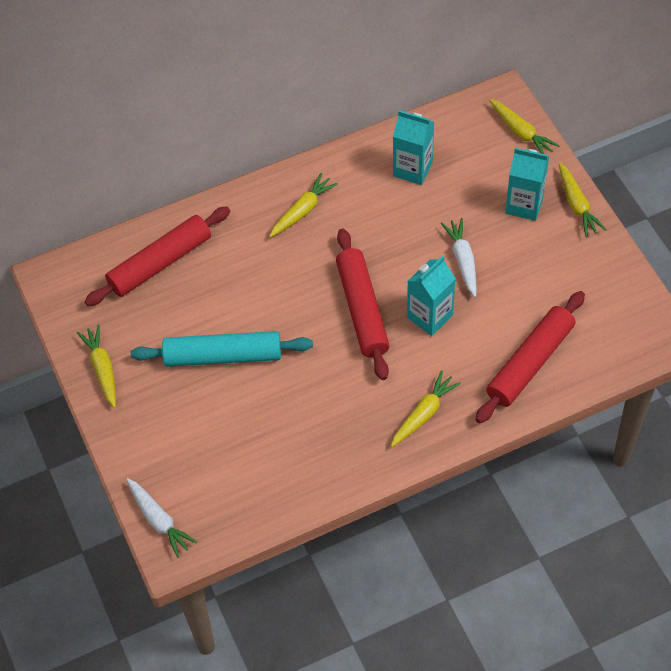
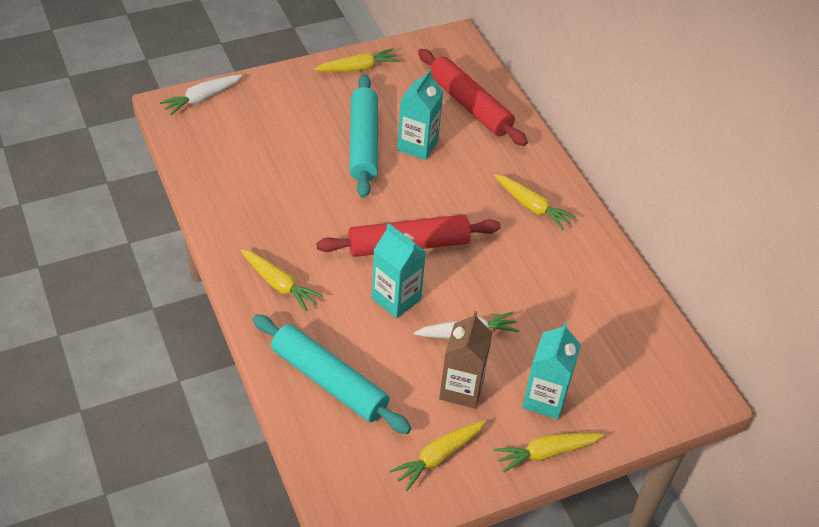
camera: 85 degrees right, 10 degrees down
turquoise carton [393,110,434,185] -> turquoise carton moved to [397,69,443,160]
red rolling pin [475,291,585,423] -> turquoise rolling pin [253,314,411,434]
yellow carrot [489,99,560,154] -> yellow carrot moved to [389,420,486,491]
none -> brown carton [439,311,493,408]

